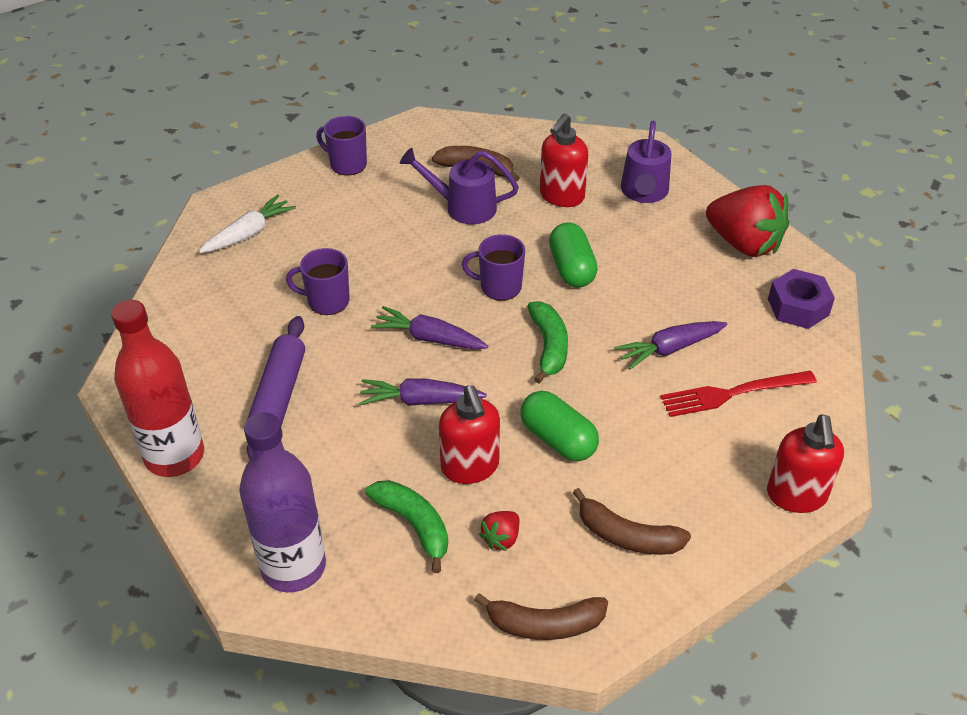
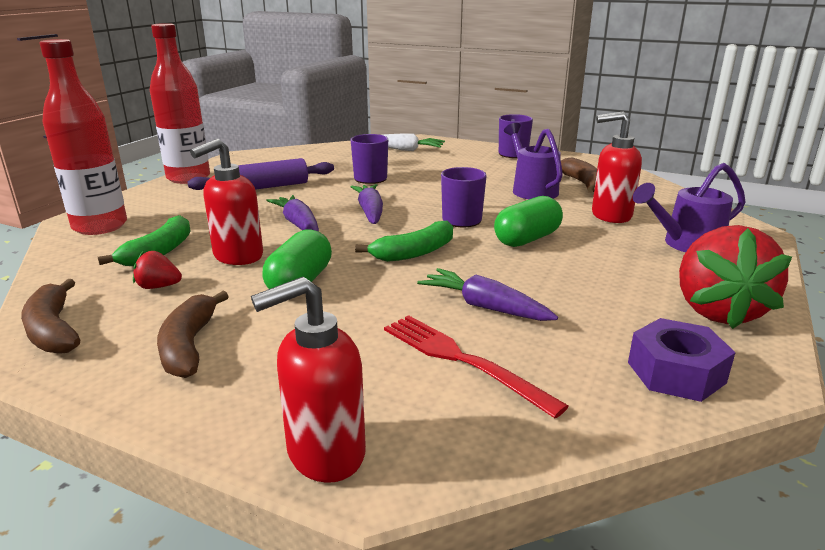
camera: 60 degrees right, 20 degrees down
purple bottle [239,412,326,592] -> red bottle [39,39,127,235]

